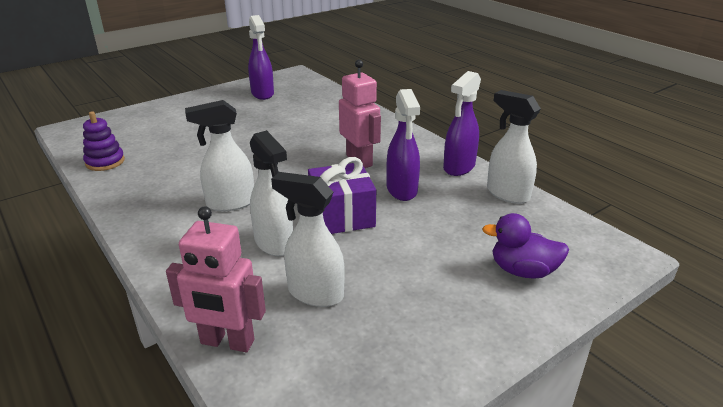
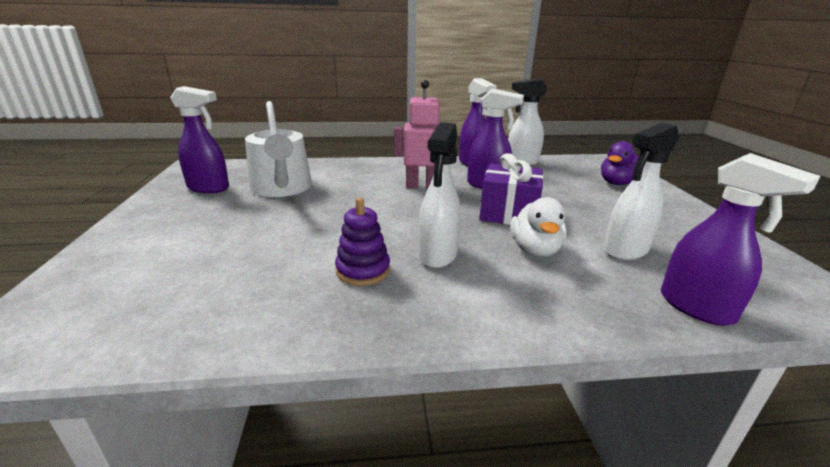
camera: 60 degrees left, 5 degrees down
purple stacking toy [83,111,125,171] -> purple stacking toy moved to [335,197,390,286]
pink robot [166,206,266,352] -> purple spray bottle [661,153,821,326]
white spray bottle [250,130,293,256] -> white duck [510,197,567,257]
none -> white watering can [245,101,312,197]

